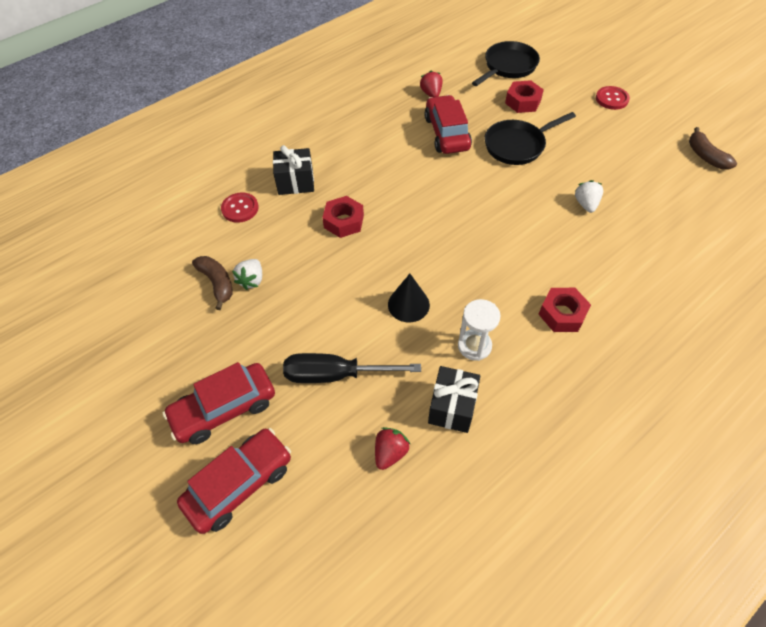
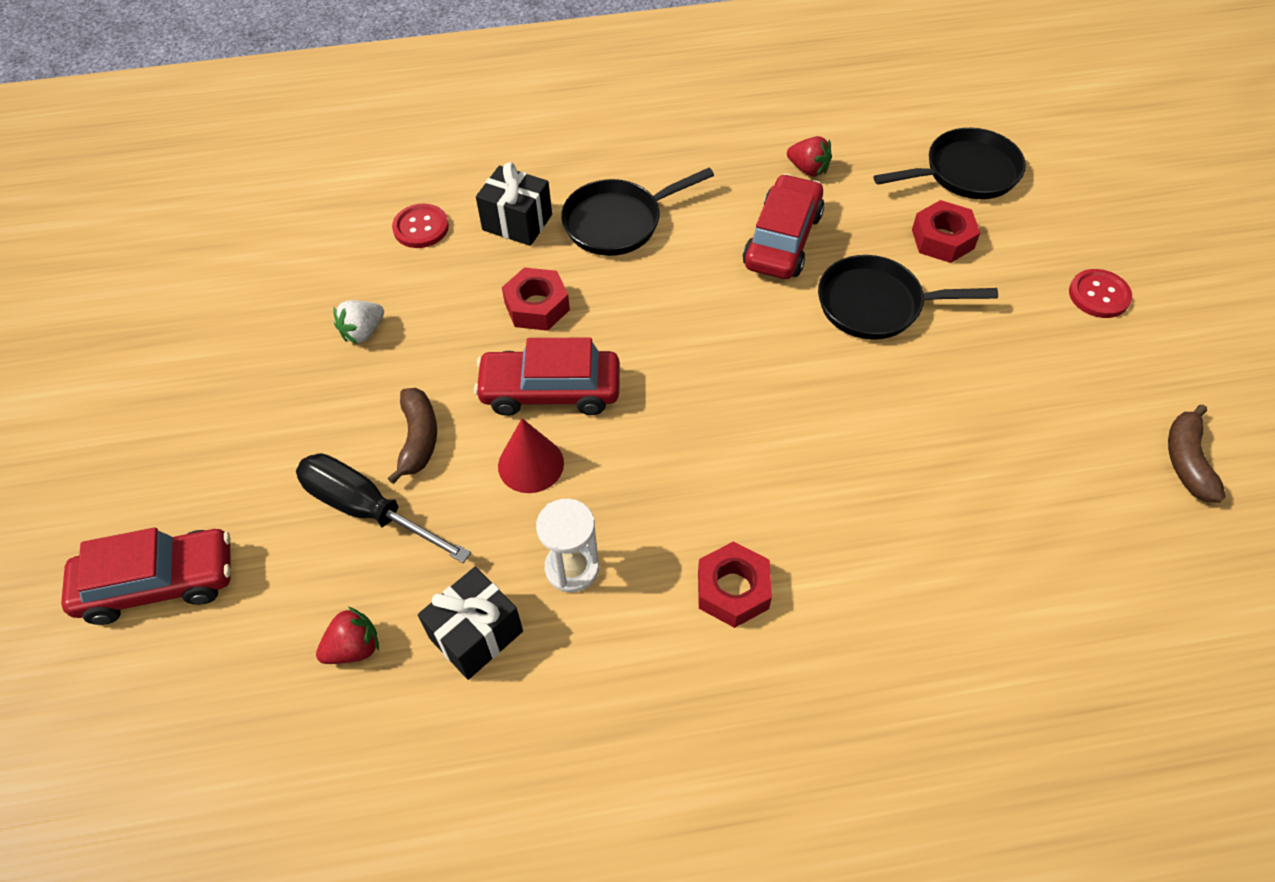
camera: 30 degrees right, 0 degrees up
red car [163,362,275,444] -> red car moved to [474,338,620,416]
brown banana [192,256,232,310] -> brown banana moved to [387,388,437,484]
black cone [388,274,430,322] -> red cone [498,418,564,493]
red strawberry [420,70,442,97] -> red strawberry turned 105 degrees clockwise [787,136,832,177]
white strawberry [575,180,603,213] -> none
none -> black pan [561,168,714,256]

